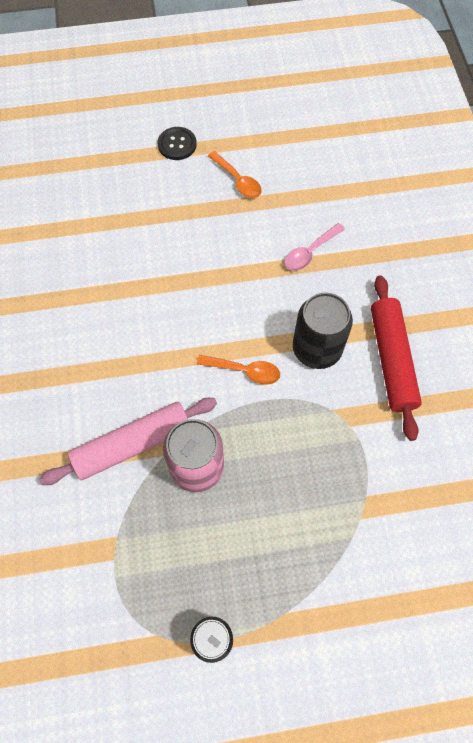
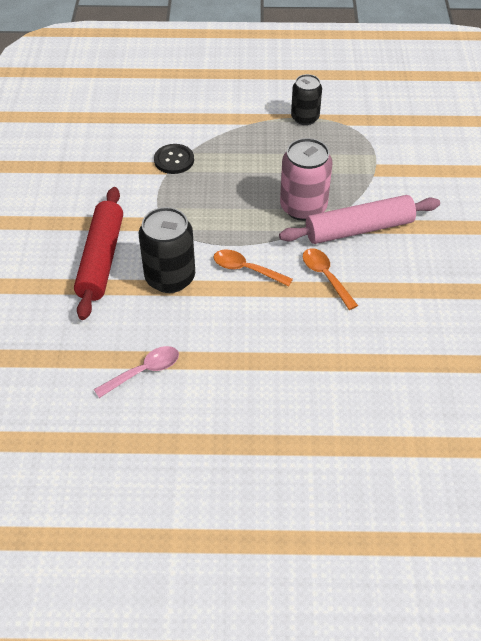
camera: 170 degrees left, 15 degrees down
black button [158,127,197,160] -> black button moved to [154,144,194,174]
orange spoon [208,151,262,198] -> orange spoon moved to [303,248,358,310]

